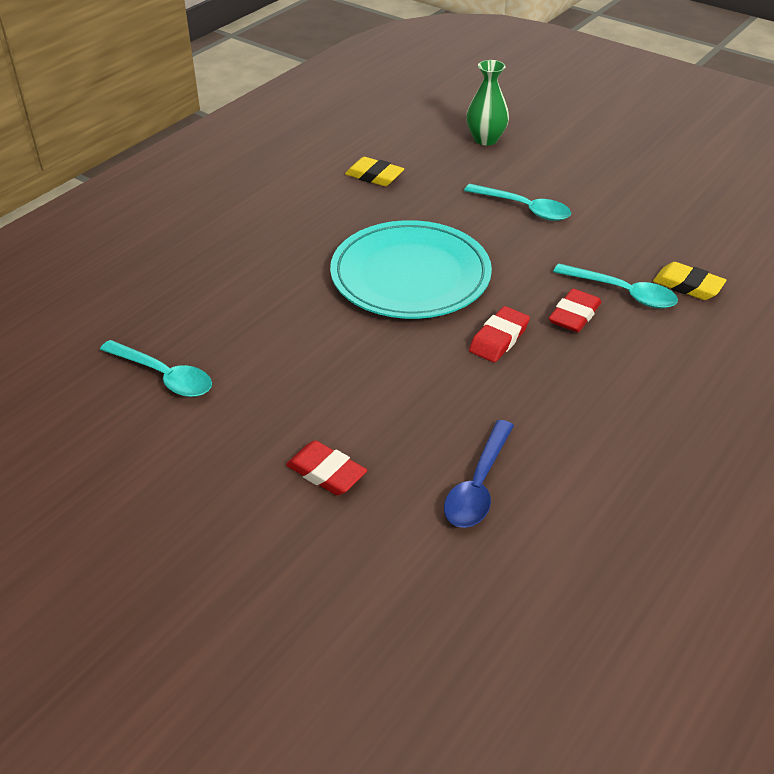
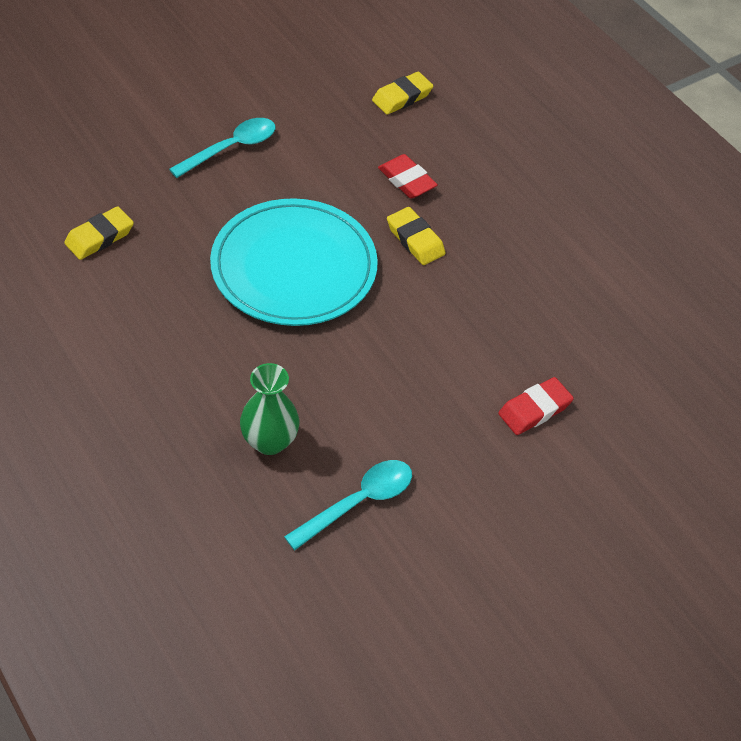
camera: 75 degrees left, 10 degrees up
blue spoon [444,420,514,528] -> none
green vase [466,60,509,145] -> green vase moved to [240,363,299,455]
red eraser [469,306,530,362] -> yellow eraser [387,207,446,265]
turquoise spoon [553,264,678,308] -> none

